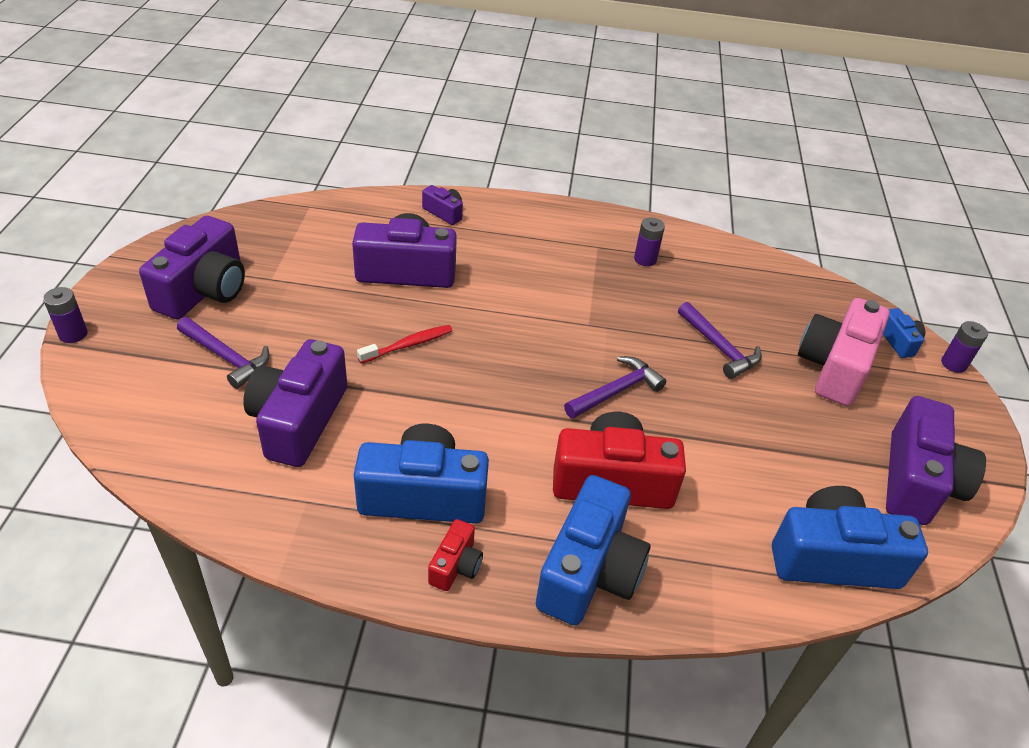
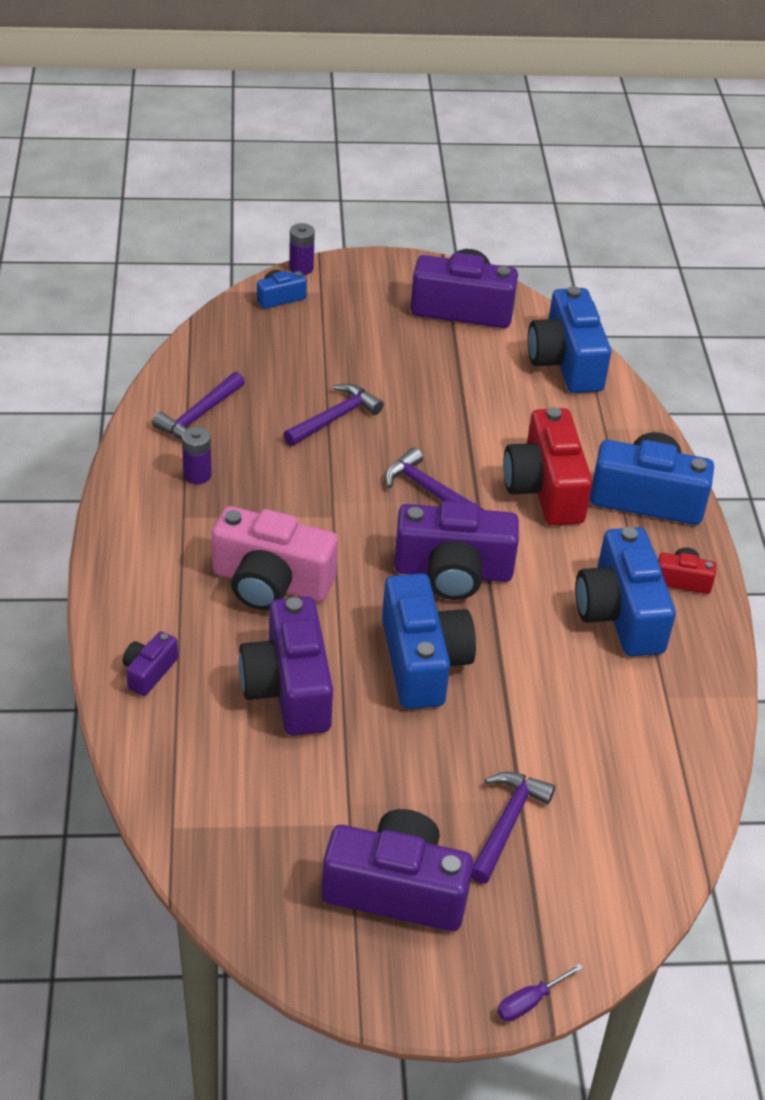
camera: 100 degrees left, 0 degrees up
purple battery [43,287,88,343] -> purple screwdriver [497,963,583,1021]
purple camera [243,339,347,467] -> purple camera moved to [394,501,519,600]
red toothbrush [357,325,453,363] -> blue camera [382,573,476,709]
pink camera [798,298,890,406] -> pink camera moved to [212,506,338,610]
none -> purple hammer [152,372,245,439]

